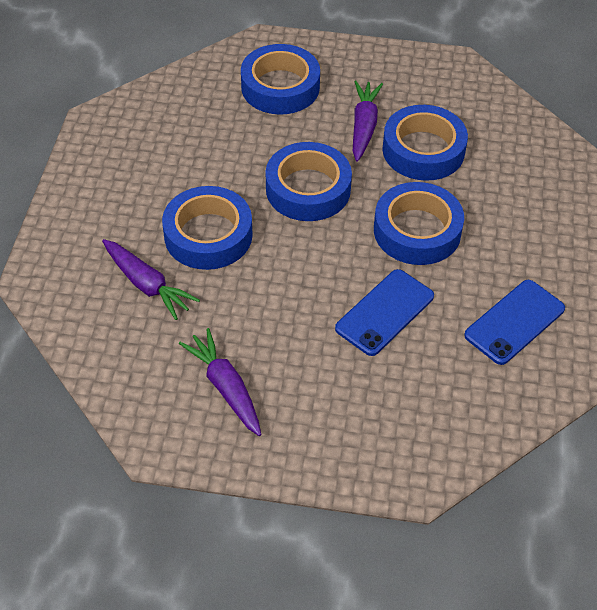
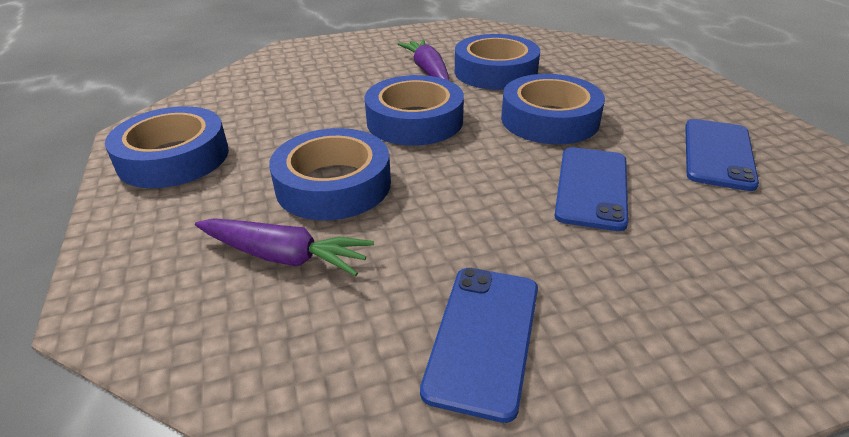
camera: 25 degrees left, 15 degrees down
purple carrot [179,328,261,436] -> blue phone [420,268,538,423]
blue tape [241,44,320,115] -> blue tape moved to [105,106,229,188]

